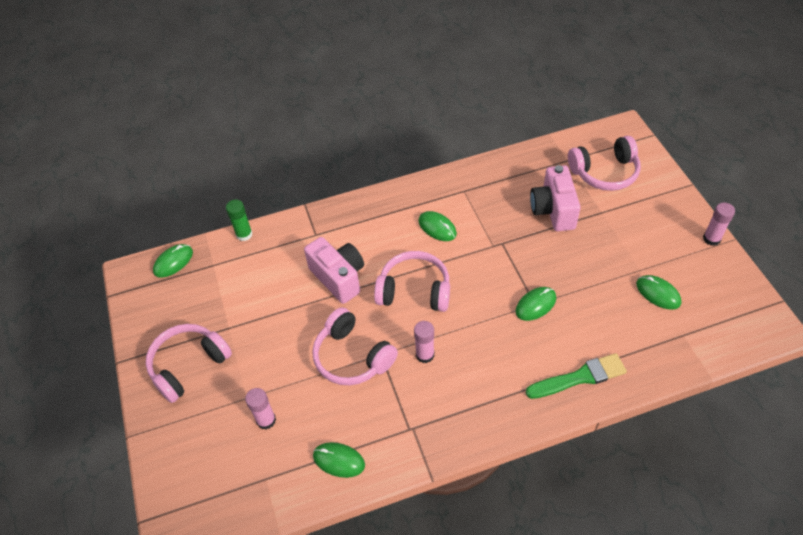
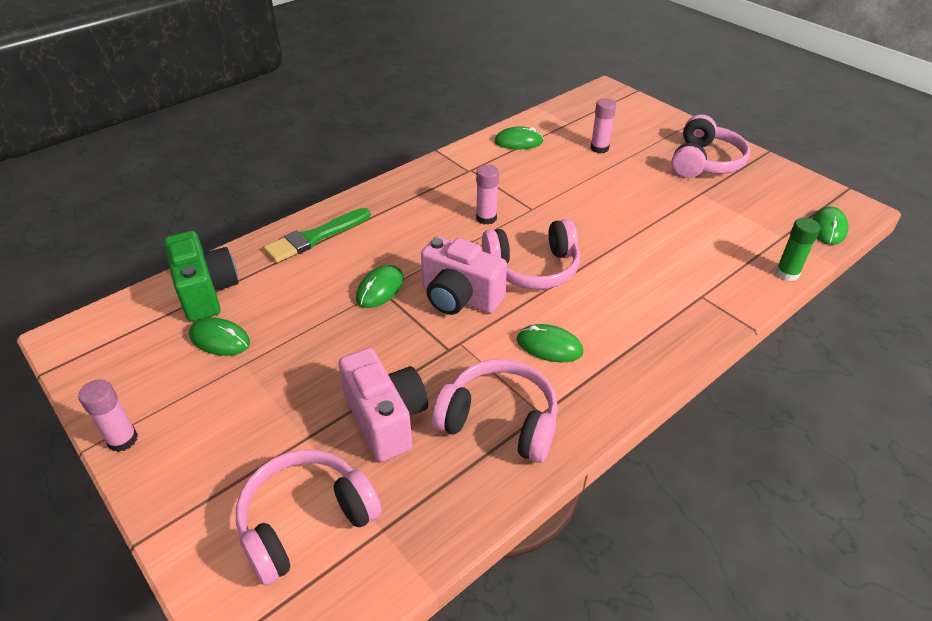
camera: 155 degrees right, 10 degrees down
pink camera [304,237,364,304] -> pink camera moved to [421,236,507,315]
pink headphones [312,307,398,385] -> pink headphones moved to [432,359,558,463]
none -> green camera [164,231,238,322]

